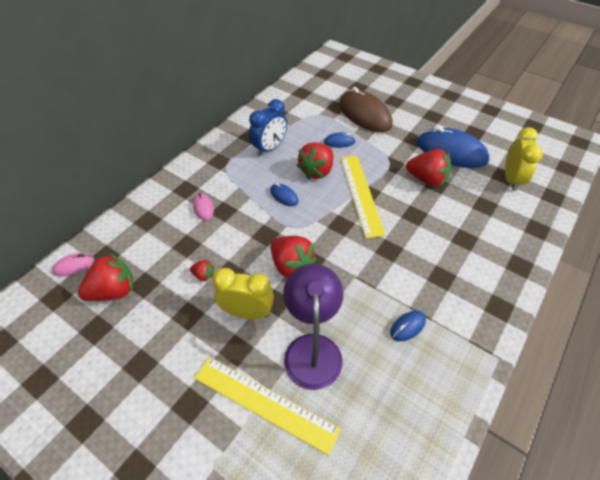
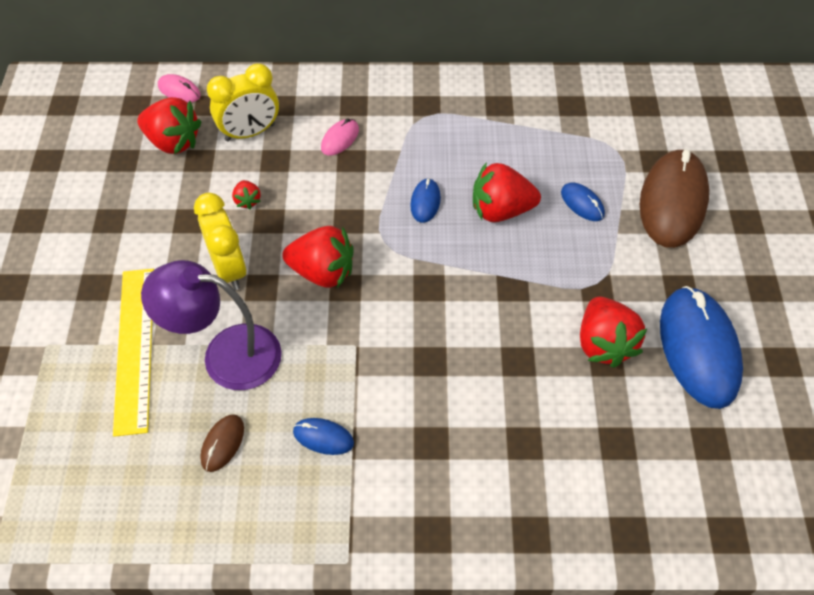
camera: 55 degrees right, 5 degrees up
blue clock [249,99,287,156] -> none
red strawberry [271,236,317,278] -> red strawberry turned 90 degrees counterclockwise [282,226,353,288]
purple lamp [283,264,344,390] -> purple lamp turned 135 degrees counterclockwise [141,260,282,390]
yellow ruler [340,156,385,238] -> none
yellow clock [505,127,543,191] -> yellow clock moved to [207,63,279,142]
none -> brown mouse [200,414,244,472]

